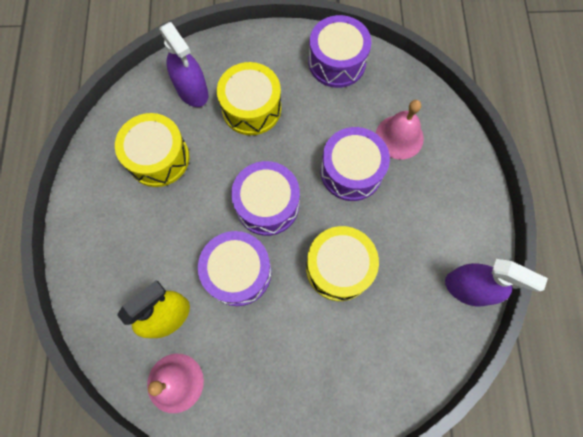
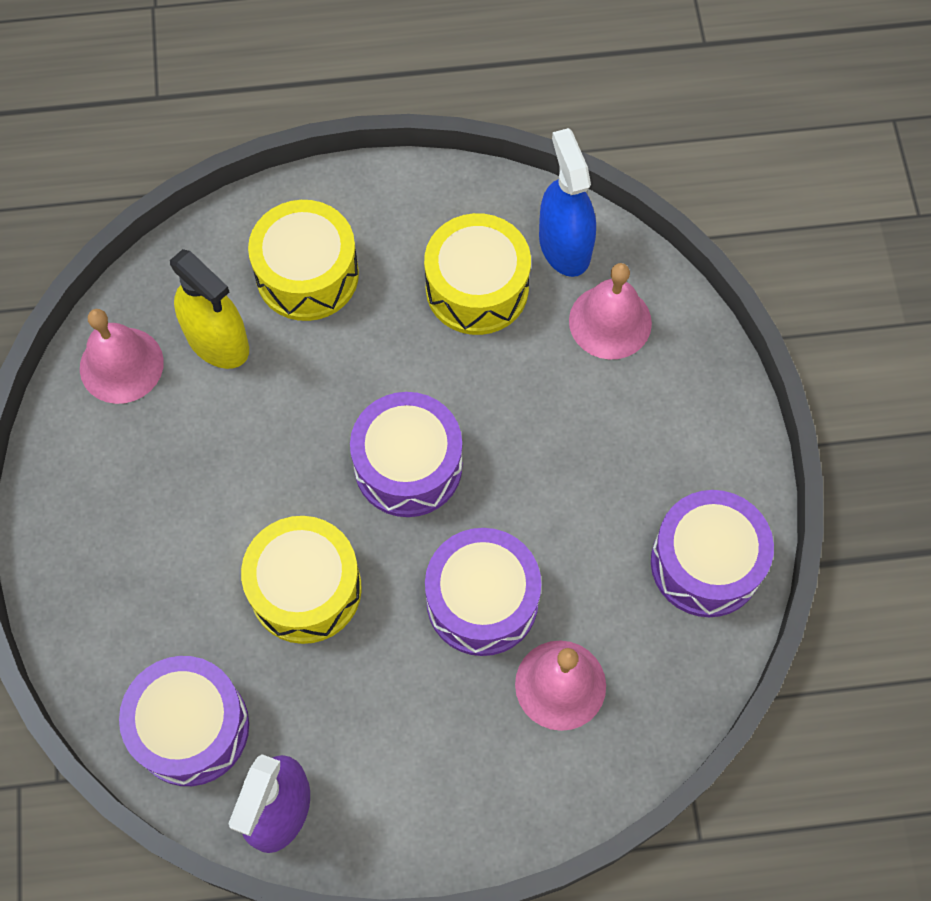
camera: 85 degrees right, 5 degrees down
purple spray bottle [159,22,208,107] -> pink bell [569,263,652,360]
purple drum [198,231,271,306] -> purple drum moved to [119,656,249,786]
yellow drum [217,62,281,135] -> yellow drum moved to [248,200,359,321]
none -> blue spray bottle [539,128,596,277]

